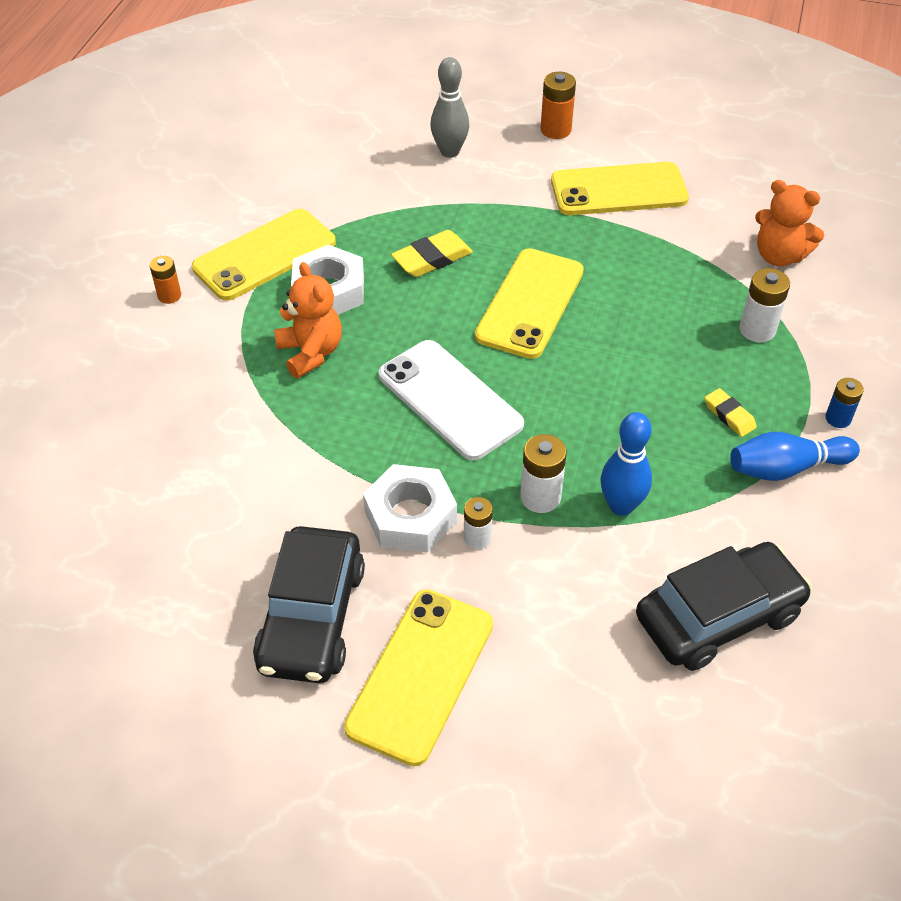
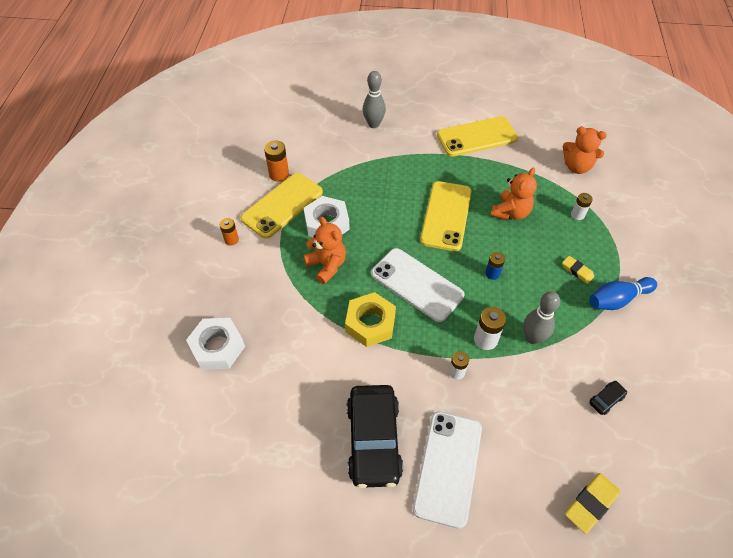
camera: 10 degrees left, 5 degrees up
yellow phone [344,590,493,766] -> white phone [413,412,482,529]
white nut [363,464,457,553] -> white nut moved to [186,318,245,370]
yellow eraser [391,230,473,277] -> yellow eraser moved to [565,473,620,534]
orange battery [541,72,576,139] -> orange battery moved to [264,141,289,182]
blue bowling pin [601,412,652,516] -> grey bowling pin [523,291,560,344]
black car [636,542,812,671] -> black car [589,381,627,415], size x0.40
white battery [739,268,790,342] -> white battery [571,193,593,220], size x0.66
blue battery [825,378,864,428] -> blue battery moved to [485,252,505,280]
none -> yellow nut [345,292,396,347]
none -> orange teddy bear [490,168,537,221]

